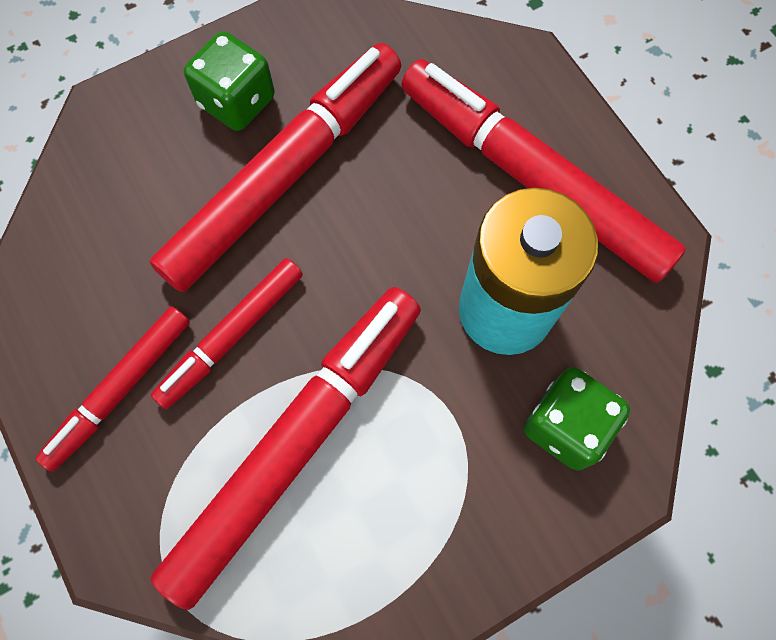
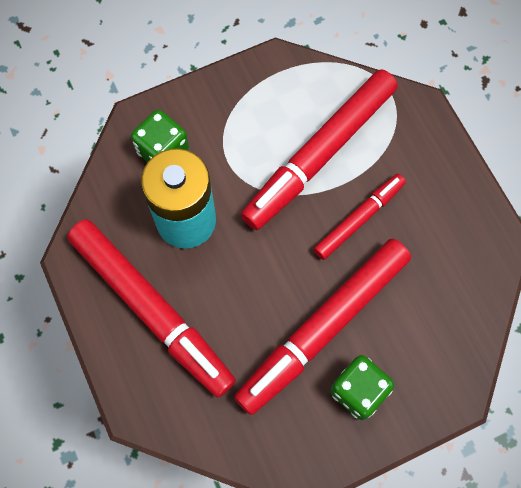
camera: 175 degrees left, 0 degrees up
red marker [36,306,190,472] -> none

